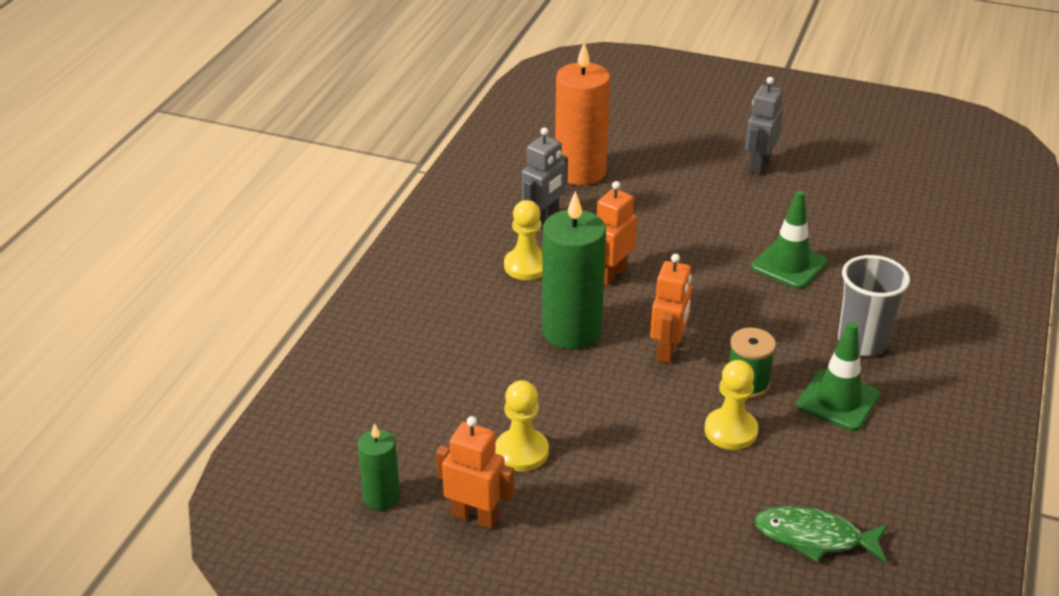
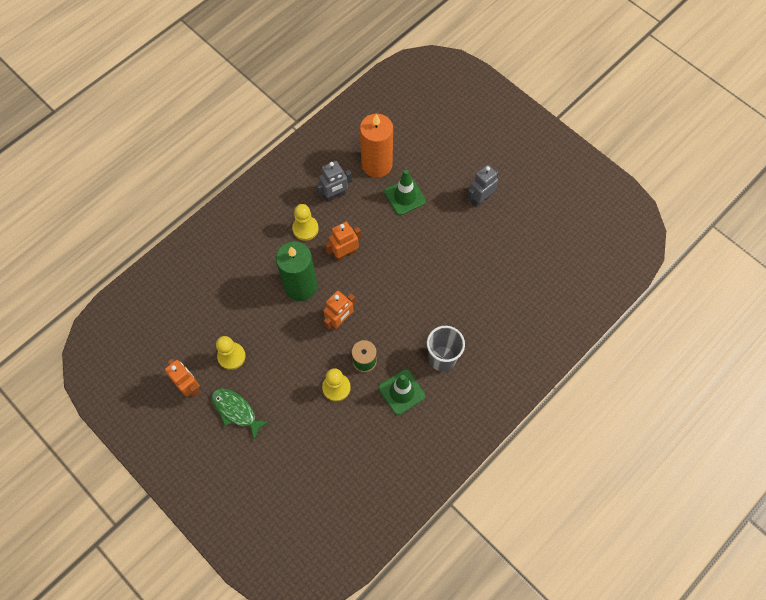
camera: 25 degrees right, 30 degrees up
green candle [358,423,400,510] -> none
green traffic cone [751,190,828,289] -> green traffic cone moved to [384,170,426,215]
green fish [754,506,888,563] -> green fish moved to [212,388,270,440]

